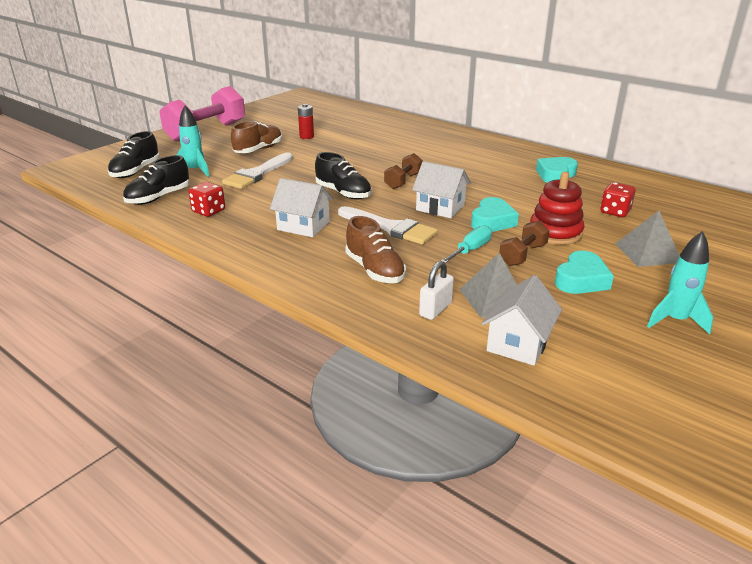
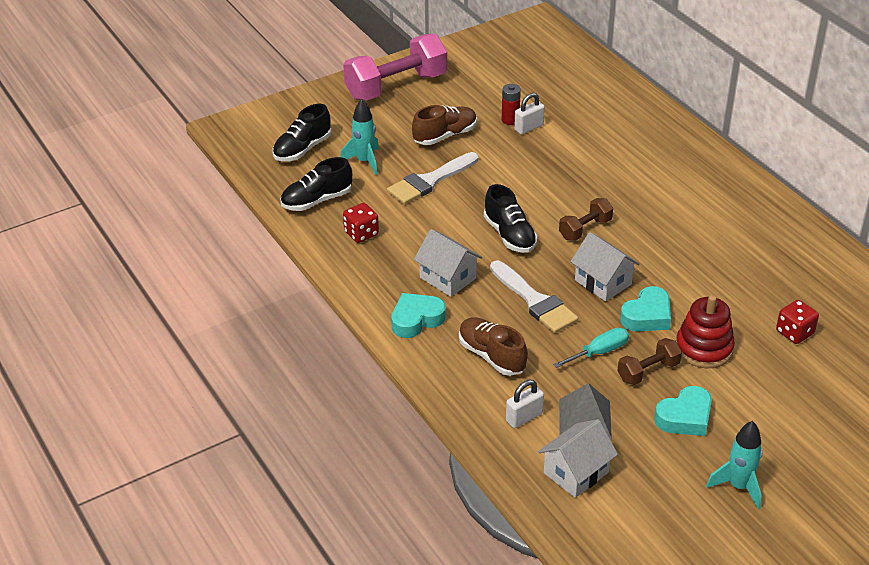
camera: 20 degrees right, 10 degrees up
brown shoe [345,216,406,283] -> brown shoe turned 150 degrees clockwise [459,317,528,376]
turquoise heart [536,157,578,183] -> turquoise heart moved to [391,293,446,338]
grey pyramid [615,211,680,267] -> none
none -> white padlock [514,93,545,134]

